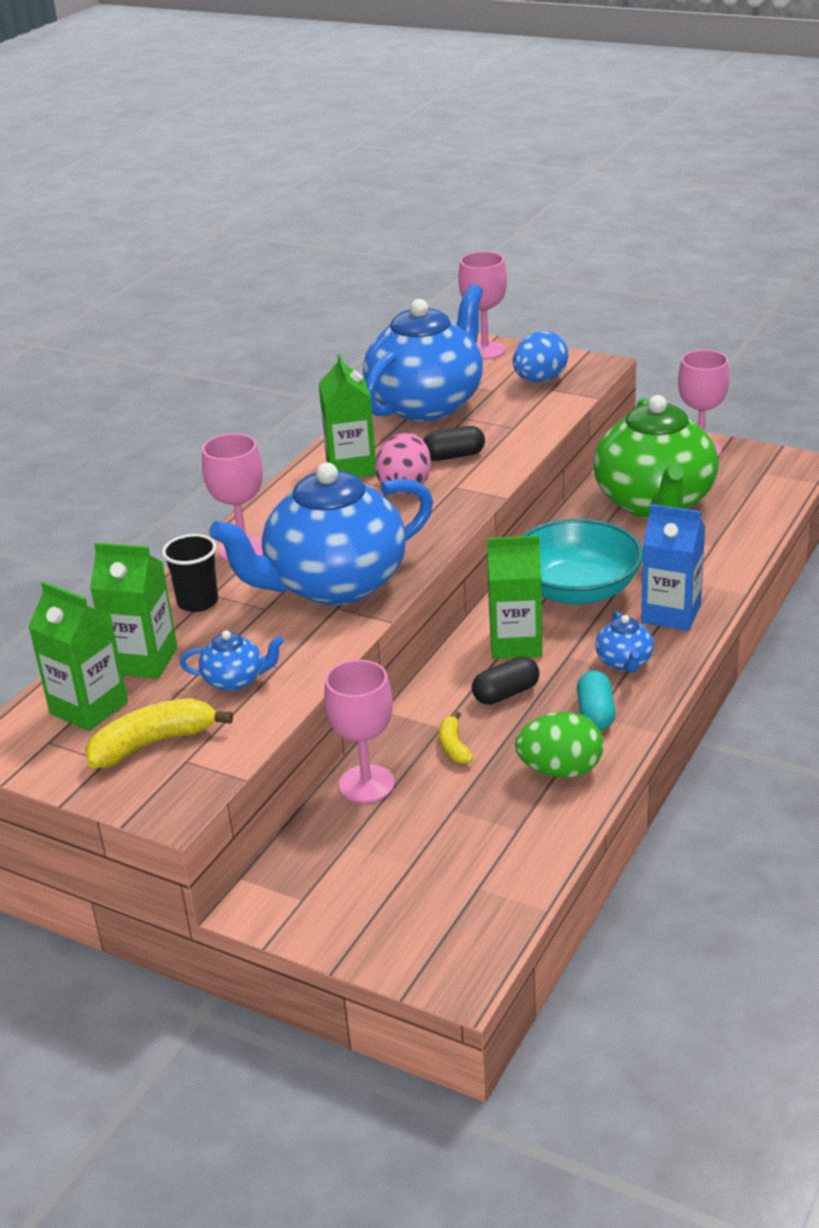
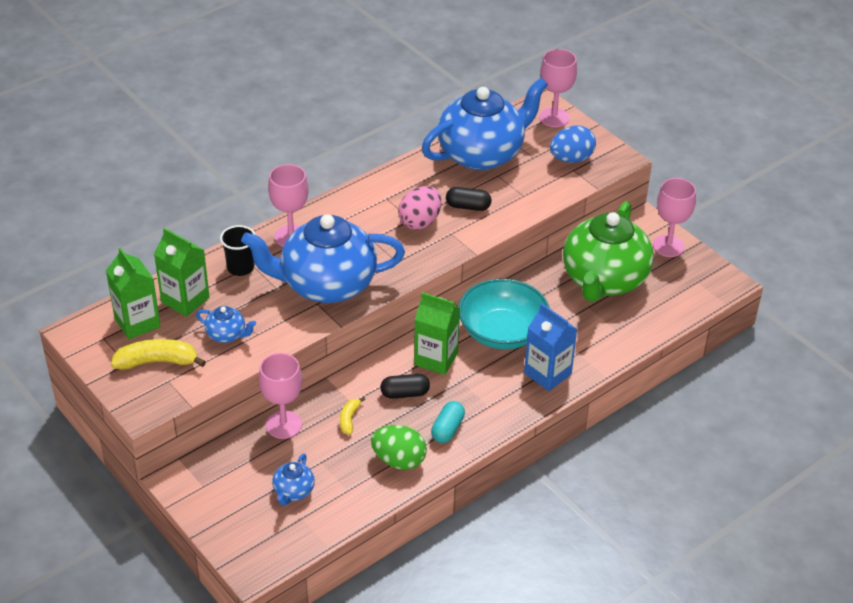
camera: 20 degrees right, 10 degrees up
green carton [318,354,376,477] -> none
blue teapot [595,611,654,673] -> blue teapot moved to [272,453,315,506]

